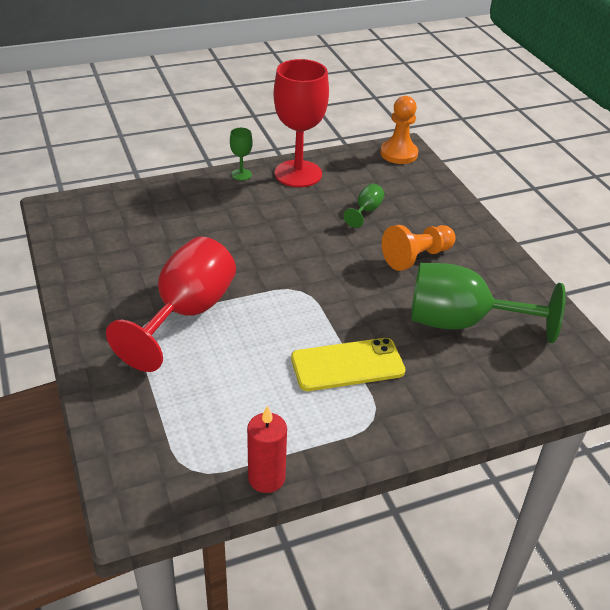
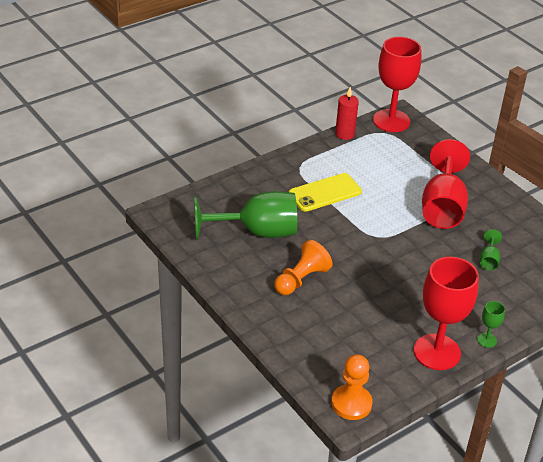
camera: 165 degrees right, 0 degrees up
green goblet [343,184,385,228] -> green goblet moved to [480,229,502,271]
none -> red goblet [373,37,421,132]

